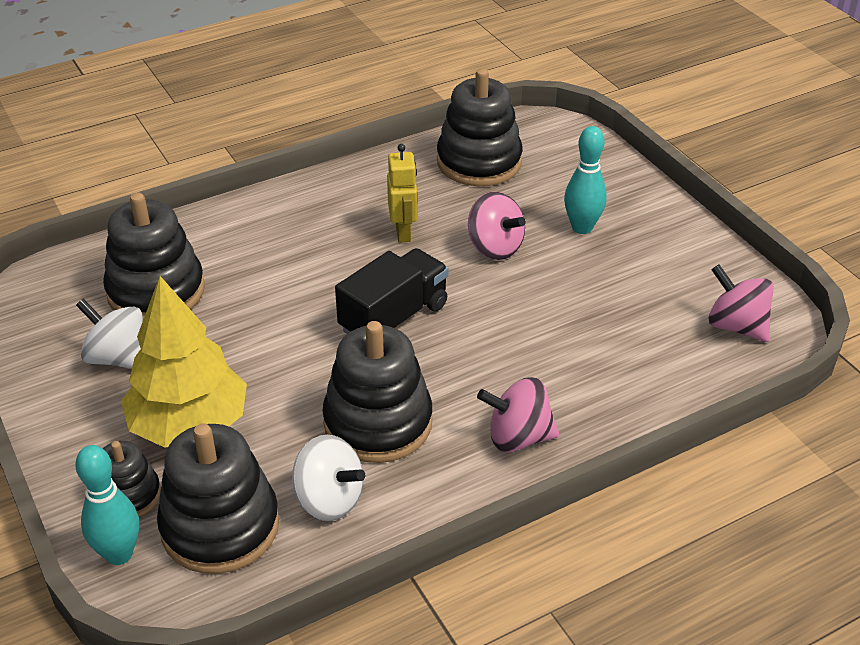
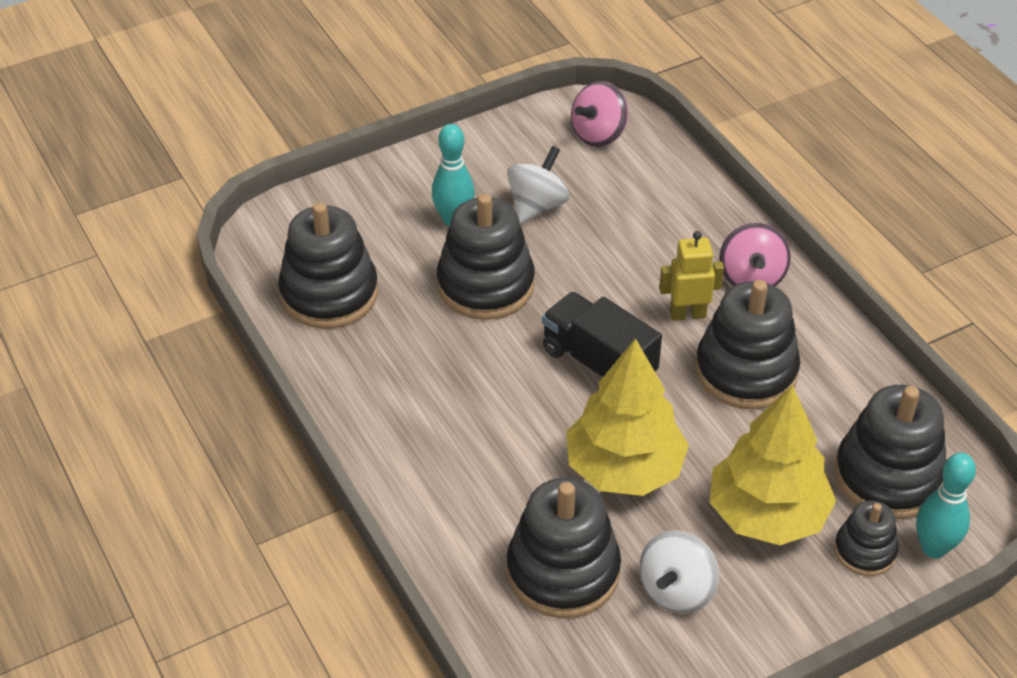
camera: 90 degrees left, 5 degrees up
white spinning top [292,435,365,521] -> white spinning top moved to [507,146,569,224]
yellow robot [387,144,418,243] -> yellow robot moved to [659,231,724,321]
pink spinning top [468,192,526,260] -> black stacking toy [437,194,535,320]
none -> yellow tree [566,338,689,496]

